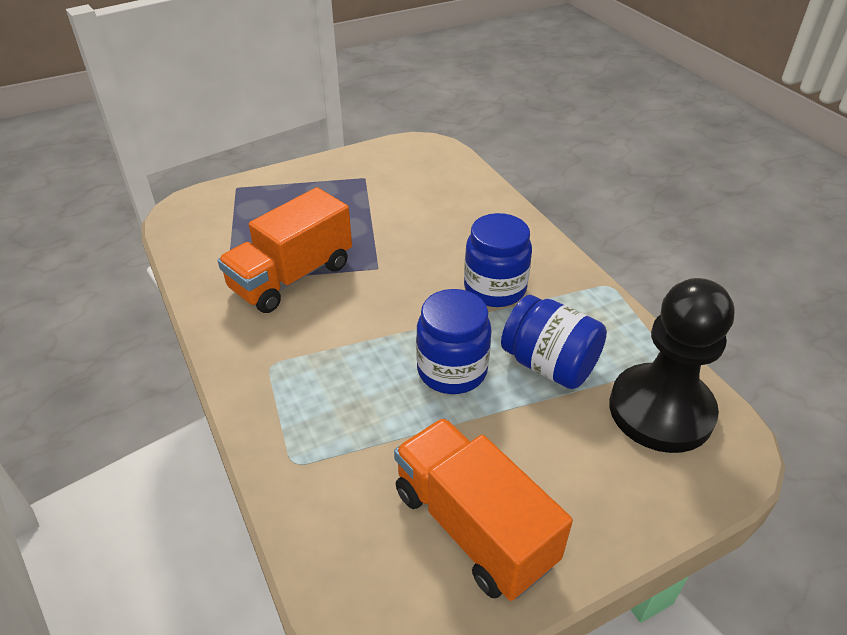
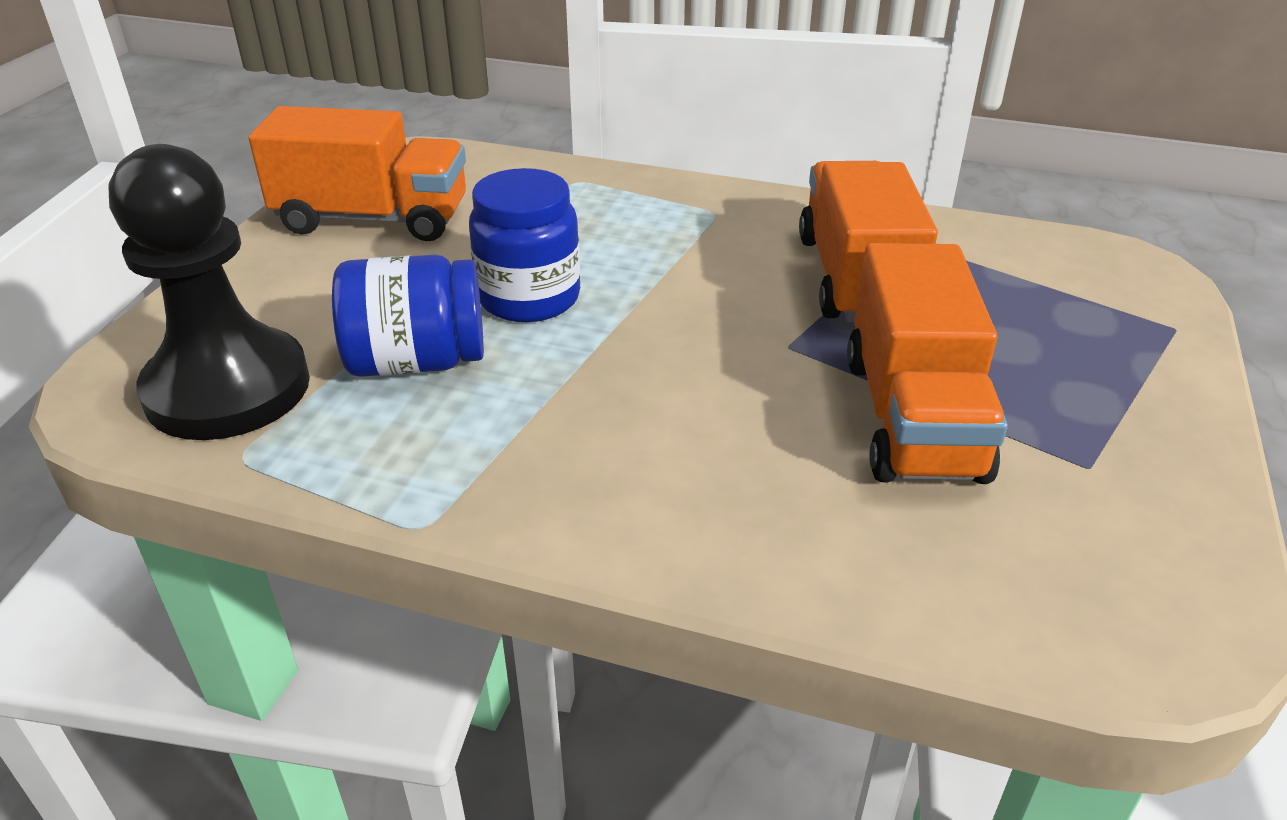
camera: 135 degrees right, 5 degrees down
blue jar [464,213,532,307] -> none
none -> orange truck [847,243,1008,484]

